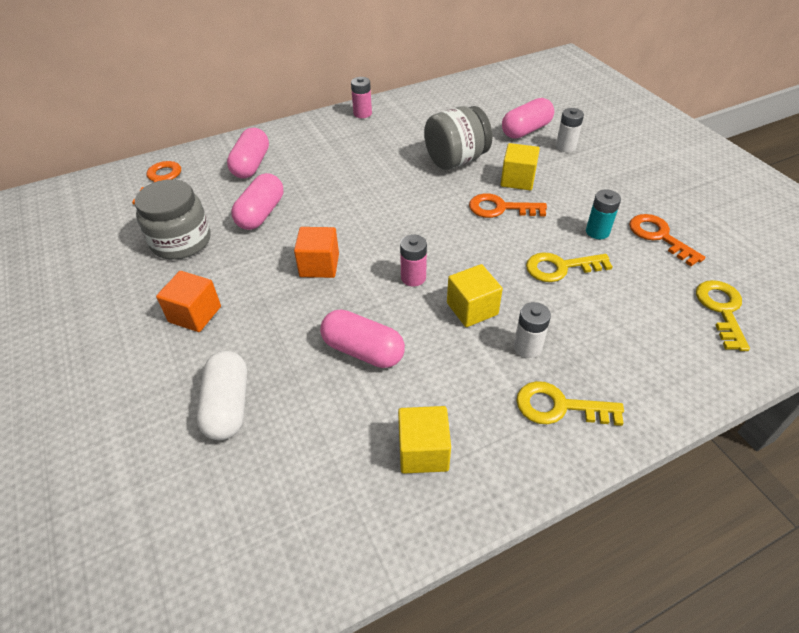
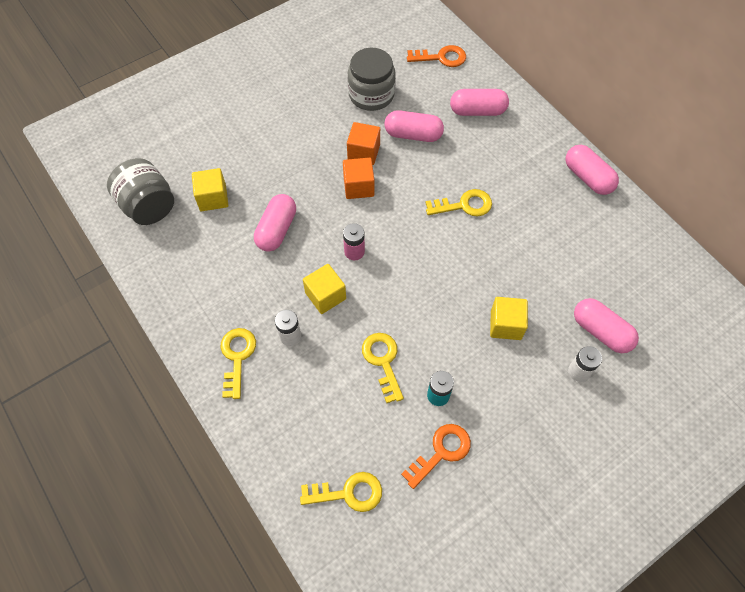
camera: 80 degrees right, 15 degrees up
orange cube [156,271,221,332] -> orange cube moved to [347,122,380,165]
white capsule [197,351,247,440] -> none
pink battery [351,77,372,118] -> pink capsule [565,145,619,195]
yellow cube [398,406,451,474] -> yellow cube moved to [192,168,228,211]
grey jar [424,106,492,170] -> grey jar moved to [107,158,174,225]
orange key [469,193,547,218] -> none
none -> yellow key [425,189,492,216]

